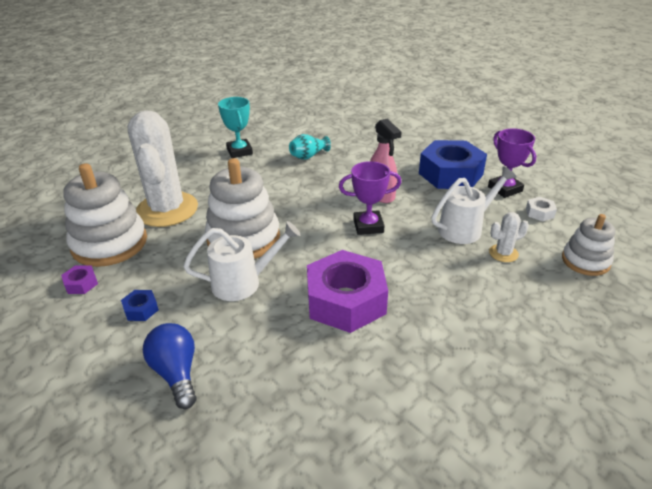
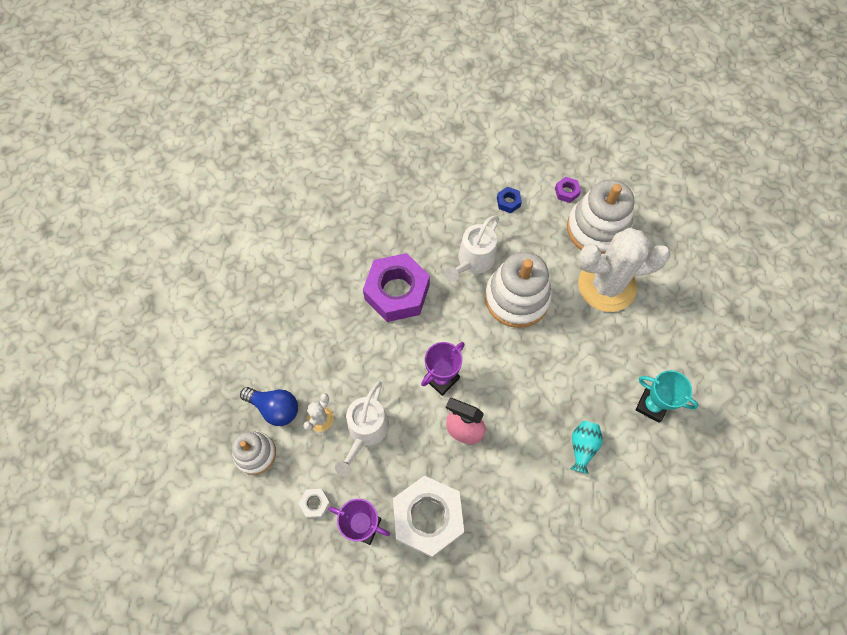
camera: 140 degrees right, 30 degrees up
white cactus [128,110,198,227] -> white cactus turned 45 degrees counterclockwise [578,228,671,312]
blue light bulb [143,323,197,409] -> blue light bulb moved to [240,387,298,426]
blue nut [419,140,487,189] -> white nut [393,475,464,557]

